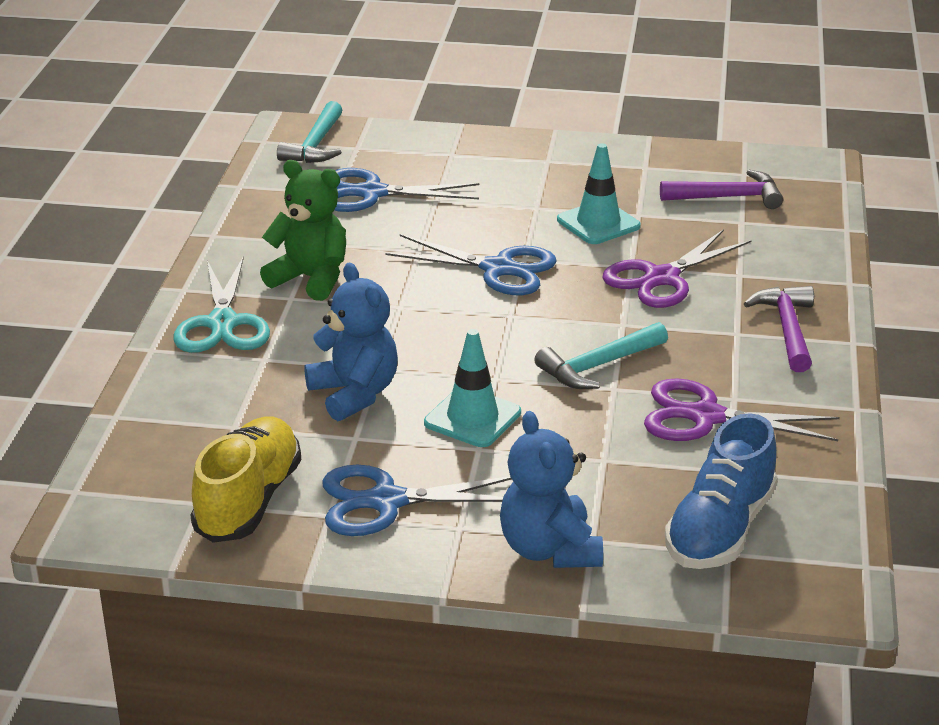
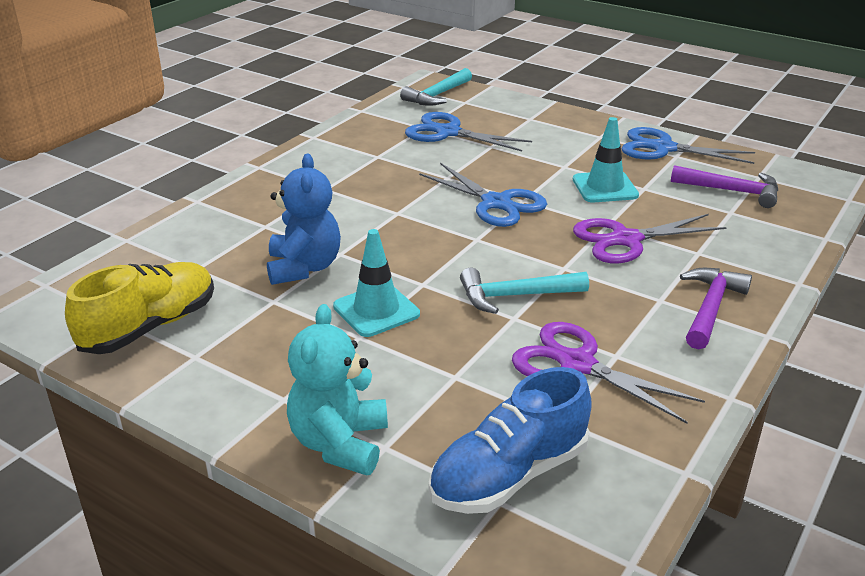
camera: 25 degrees right, 0 degrees up
turquoise scissors [173,256,270,353] -> none
green teddy bear [260,160,346,301] -> none
blue scissors [322,465,512,536] -> blue scissors moved to [622,127,755,164]
blue teddy bear [500,411,603,568] -> turquoise teddy bear [287,304,388,475]

